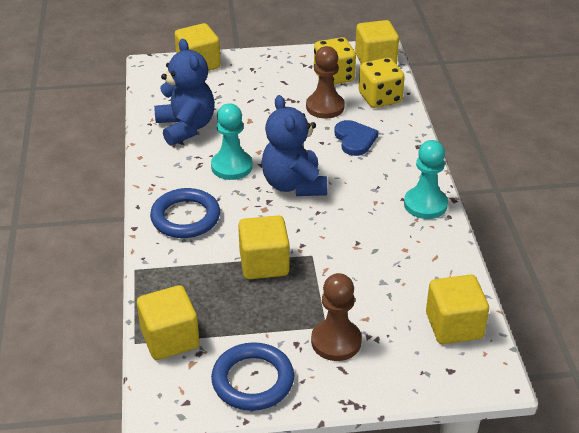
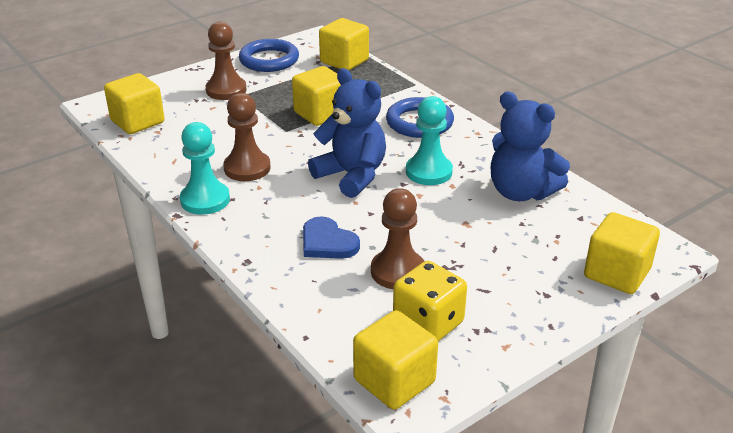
camera: 150 degrees right, 5 degrees down
yellow dice [359,58,405,108] -> none
none -> brown pawn [223,93,271,181]

